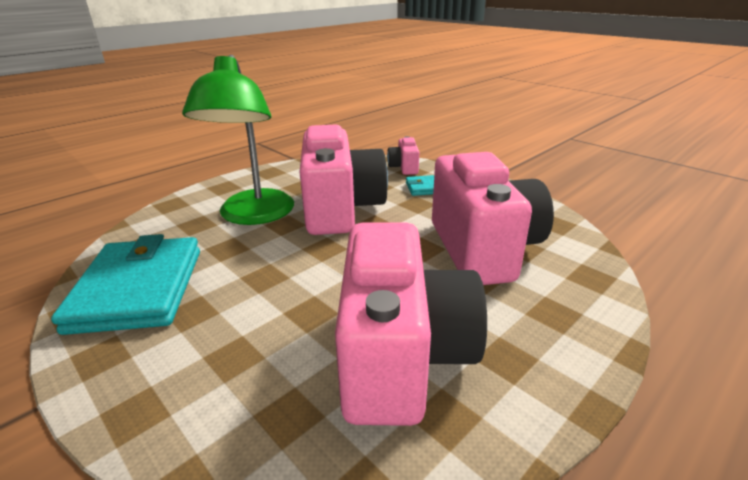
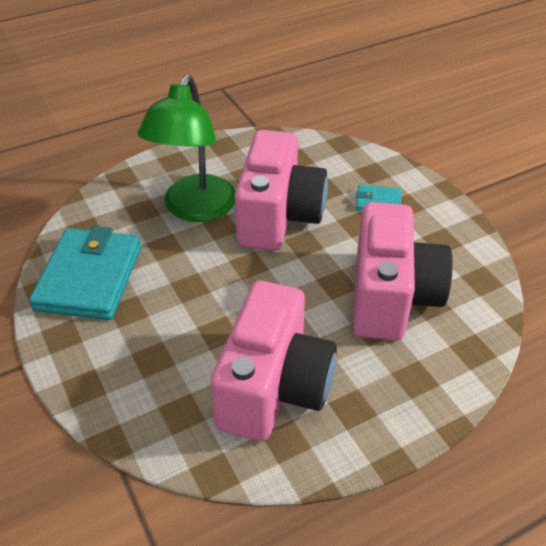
camera: 15 degrees right, 15 degrees up
pink camera [387,136,419,175] -> none

